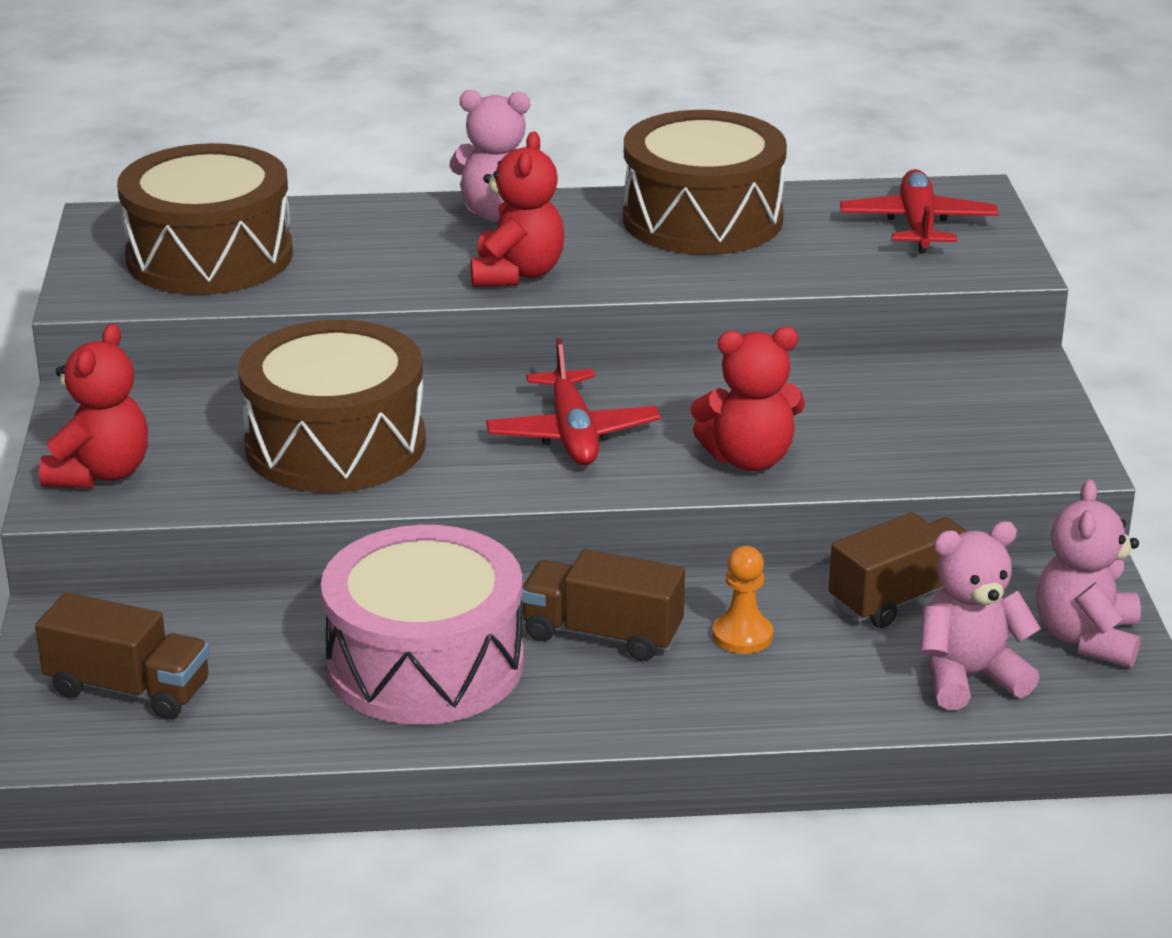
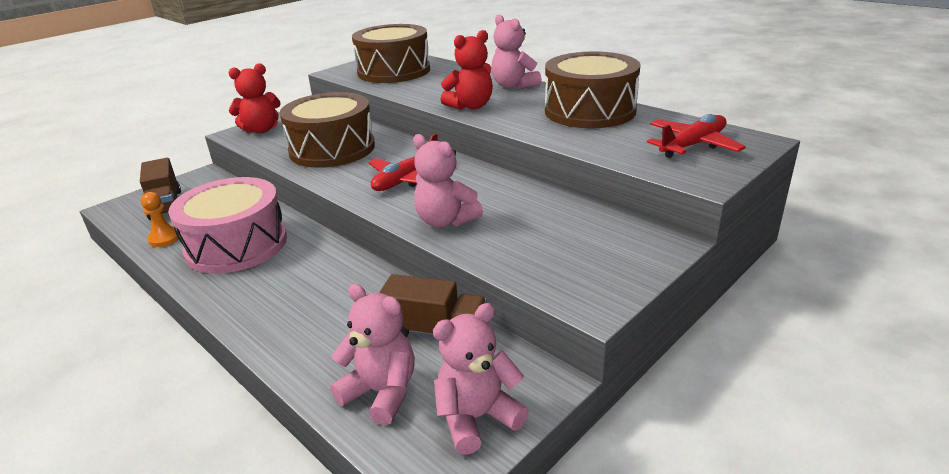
camera: 50 degrees right, 0 degrees up
brown truck [522,549,685,661] -> none
red teddy bear [691,327,805,471] -> pink teddy bear [413,134,483,227]
orange pawn [712,546,773,654] -> orange pawn moved to [141,192,179,247]

